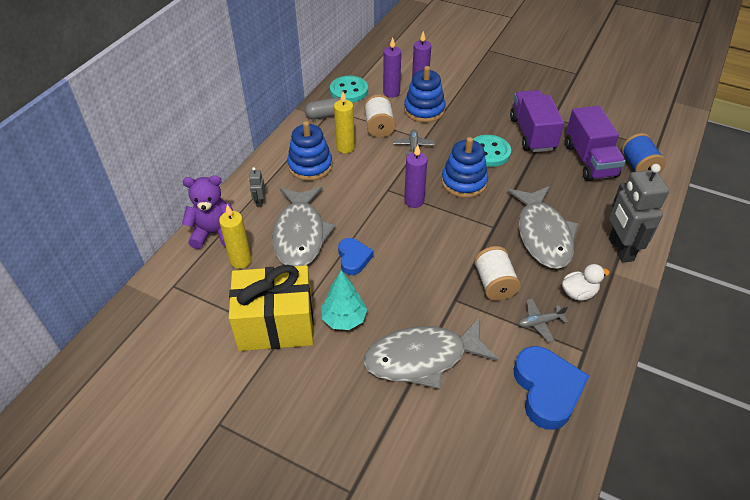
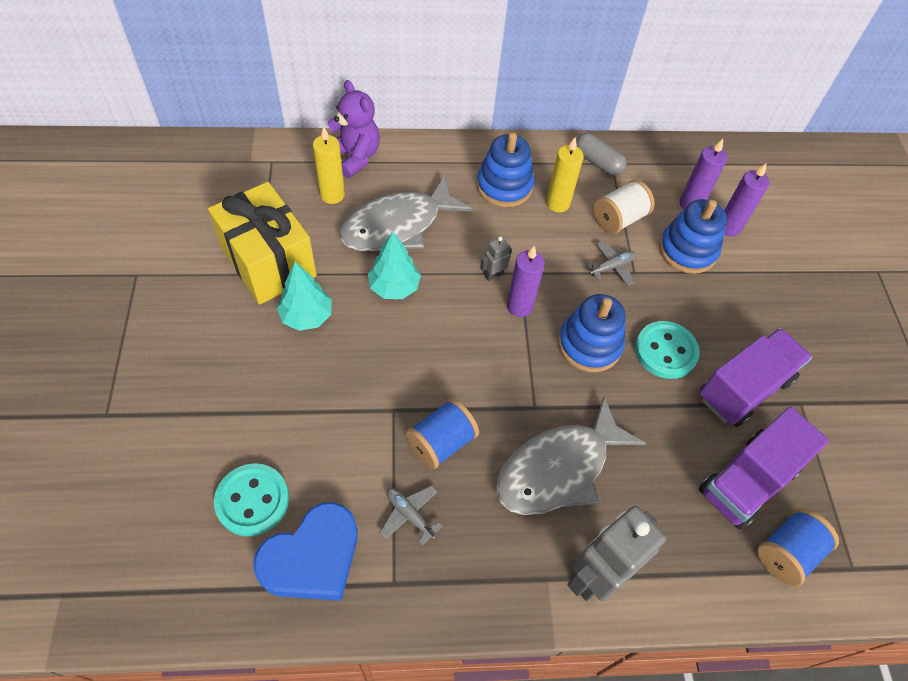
camera: 55 degrees right, 10 degrees up
grey robot [249,167,265,207] -> grey robot moved to [480,237,512,281]
turquoise button [330,76,368,102] -> turquoise button moved to [214,463,289,536]
blue heart [338,238,373,275] -> turquoise tree [368,231,421,299]
grey fish [364,317,498,389] -> none
white spool [474,246,521,301] -> blue spool [406,398,479,469]
white duck [562,264,610,301] -> none

